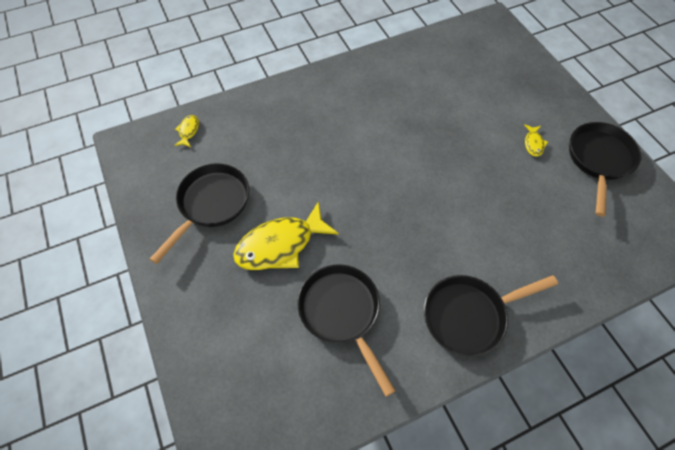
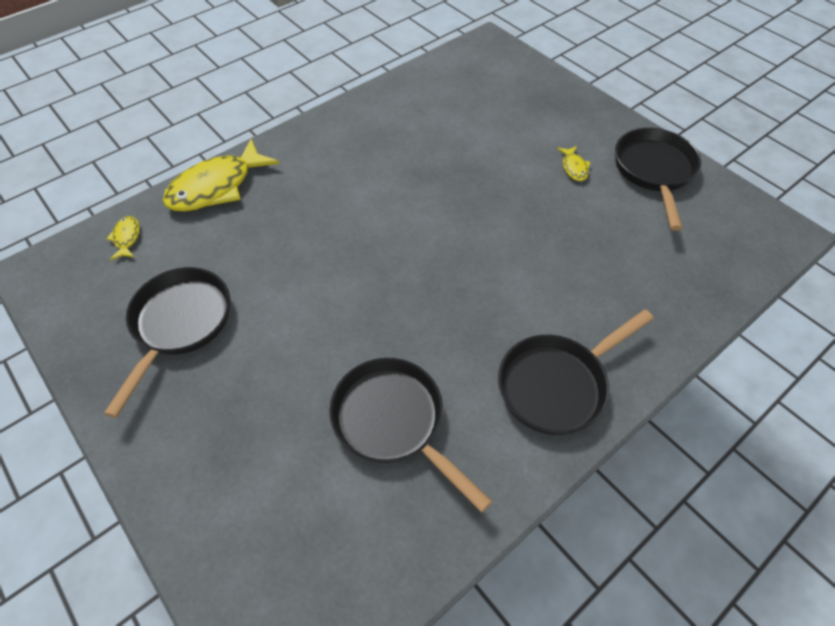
camera: 15 degrees left, 5 degrees down
yellow fish [233,201,339,270] -> yellow fish moved to [163,139,280,212]

